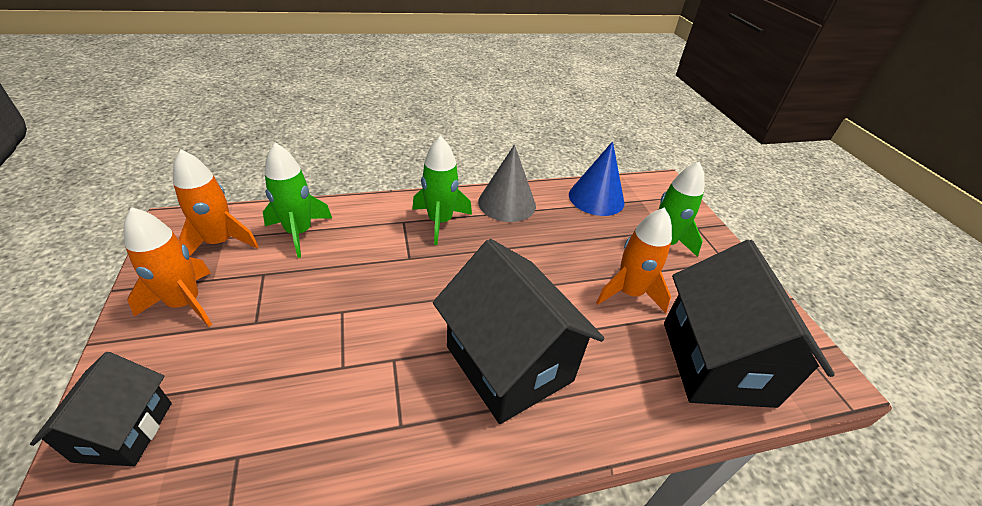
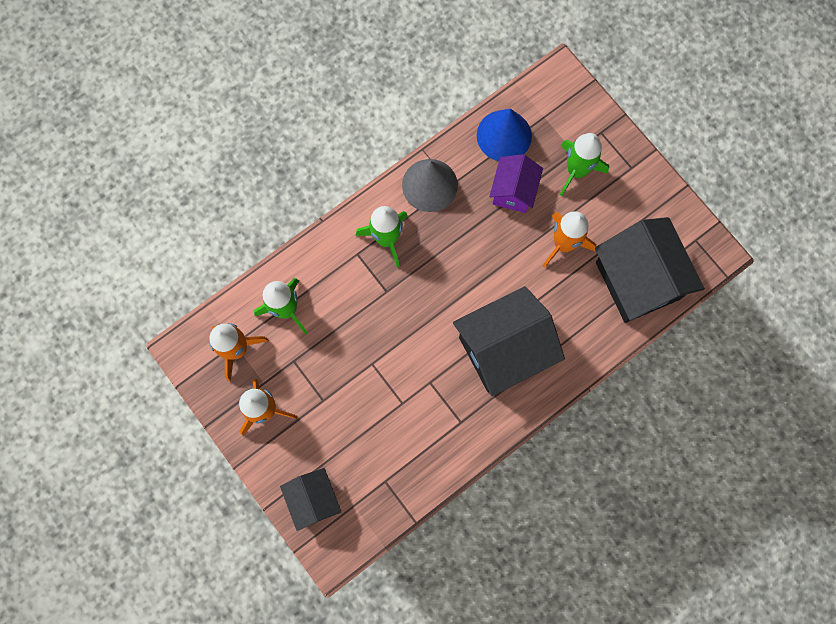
camera: 20 degrees left, 35 degrees up
black house [433,239,605,424] -> black house turned 60 degrees counterclockwise [453,286,565,396]
none -> purple house [489,154,543,213]

